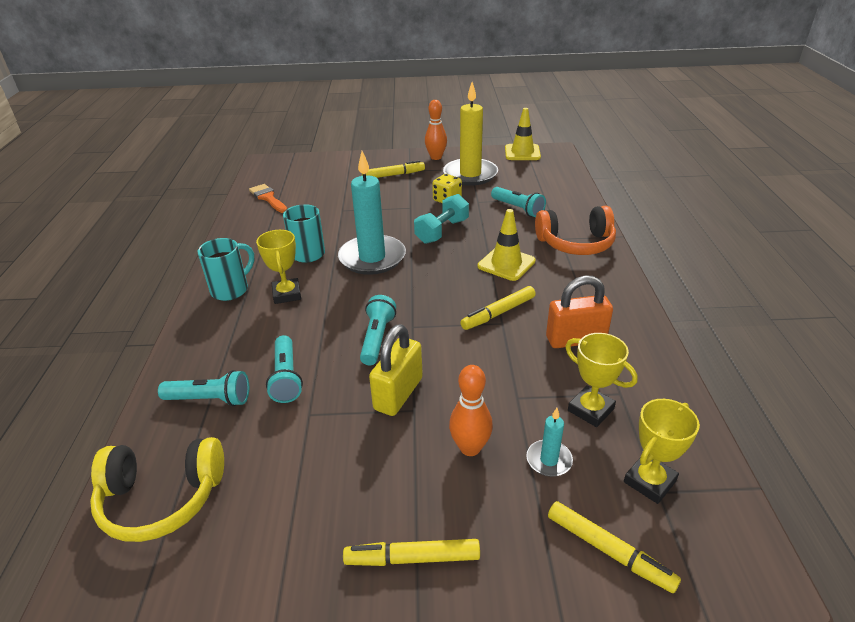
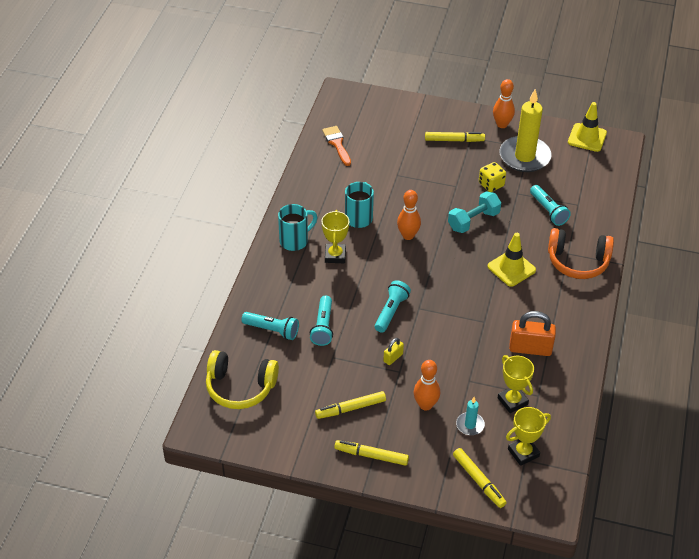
camera: 15 degrees right, 10 degrees up
turquoise candle [338,151,406,275] -> orange bowling pin [397,190,421,240]
yellow padlock [369,324,423,416] -> yellow padlock [383,338,404,365], size x0.51
yellow marker [460,286,536,330] -> yellow marker moved to [315,391,386,419]

